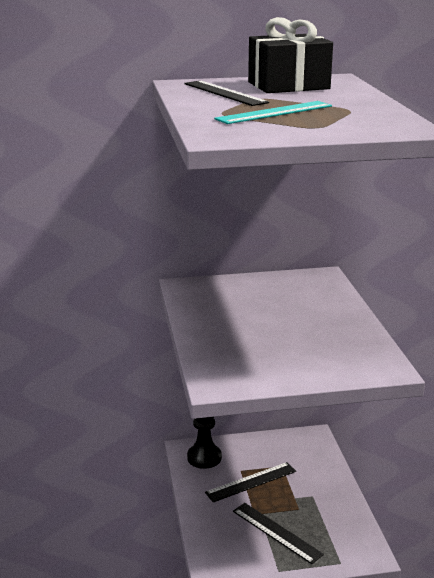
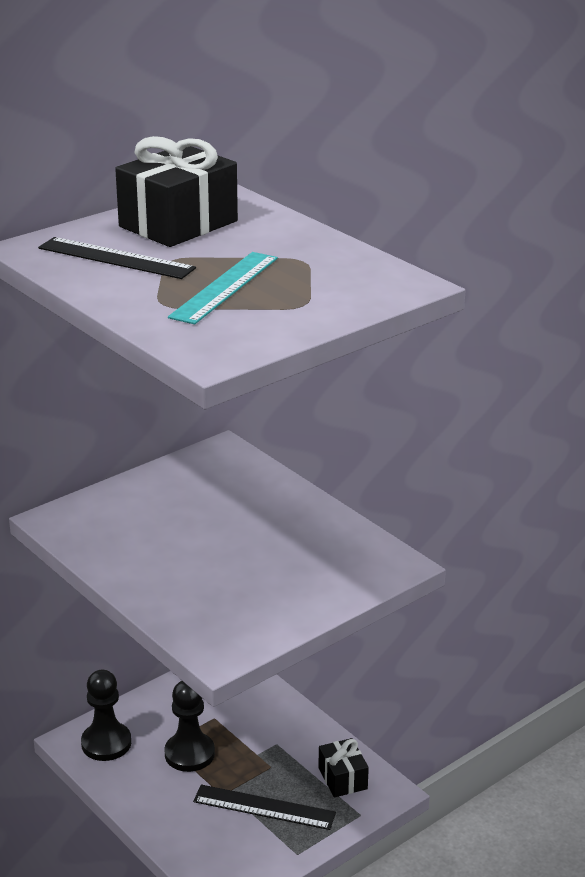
camera: 30 degrees left, 5 degrees up
black ruler [205,462,296,502] -> black pawn [164,681,215,772]
none -> black gift [318,738,369,798]

